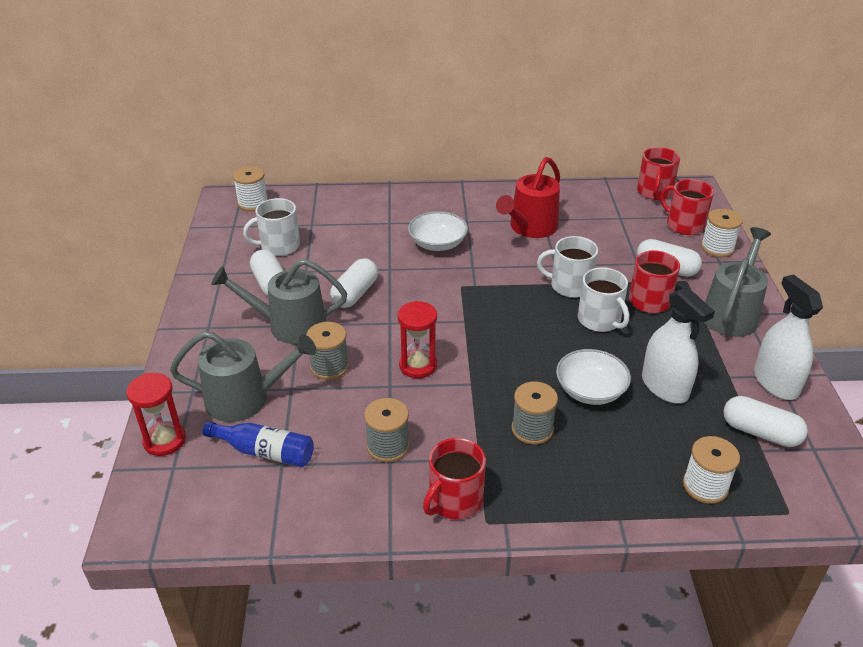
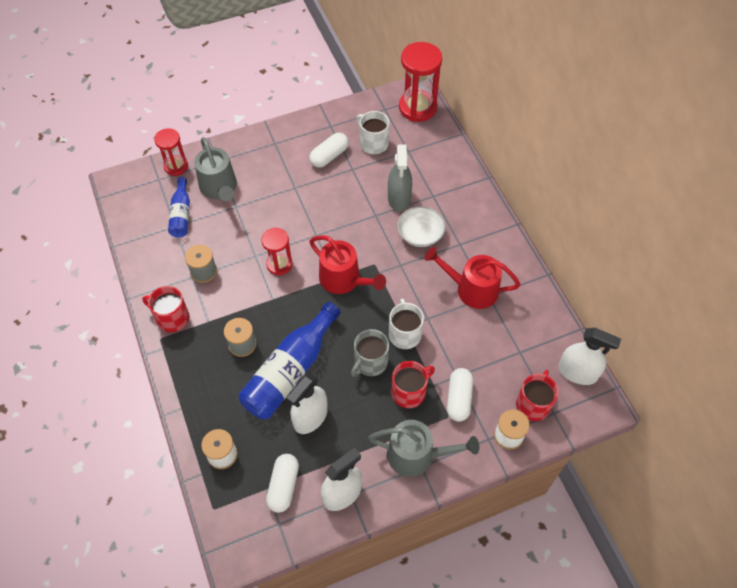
camera: 70 degrees right, 20 degrees up
grey watering can [211,259,347,344] -> none
white spool [233,166,268,211] -> red hourglass [399,42,442,122]
grey spool [306,322,349,380] -> none
white capsule [330,258,378,308] -> none
white bowl [556,349,631,405] -> blue bottle [239,302,341,419]
white mug [578,267,629,332] -> grey mug [351,329,389,377]
red mug [637,147,680,200] -> white spray bottle [558,328,621,385]
none -> red watering can [309,235,386,294]
none -> grey spray bottle [388,145,412,212]

